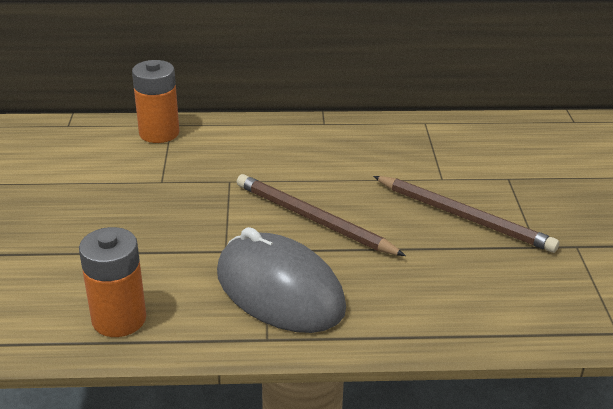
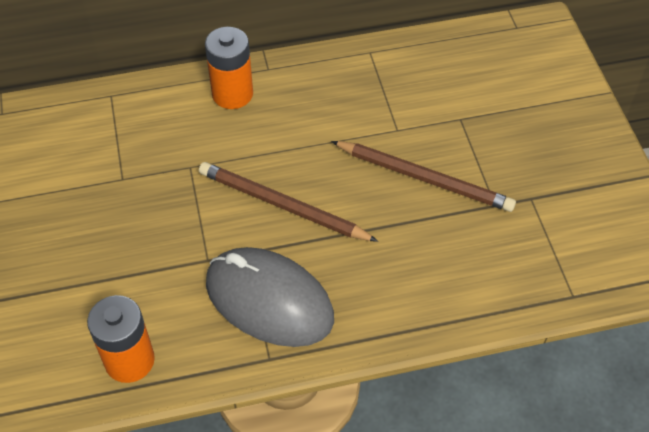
camera: 10 degrees left, 20 degrees up
orange battery [132,60,179,143] -> orange battery moved to [205,27,253,109]

